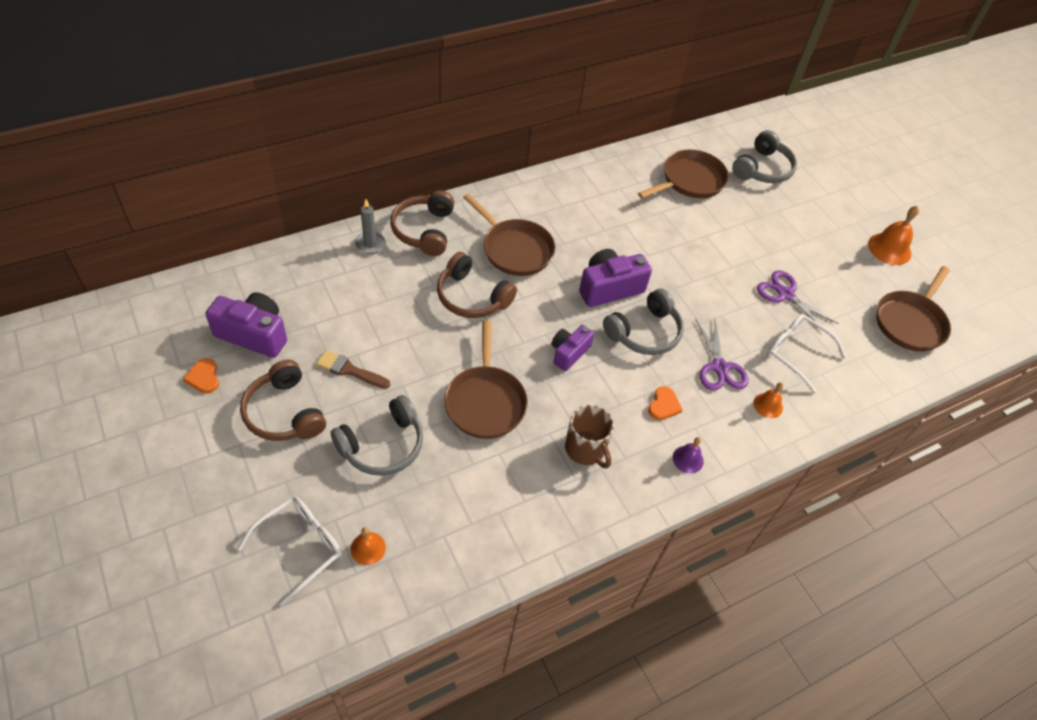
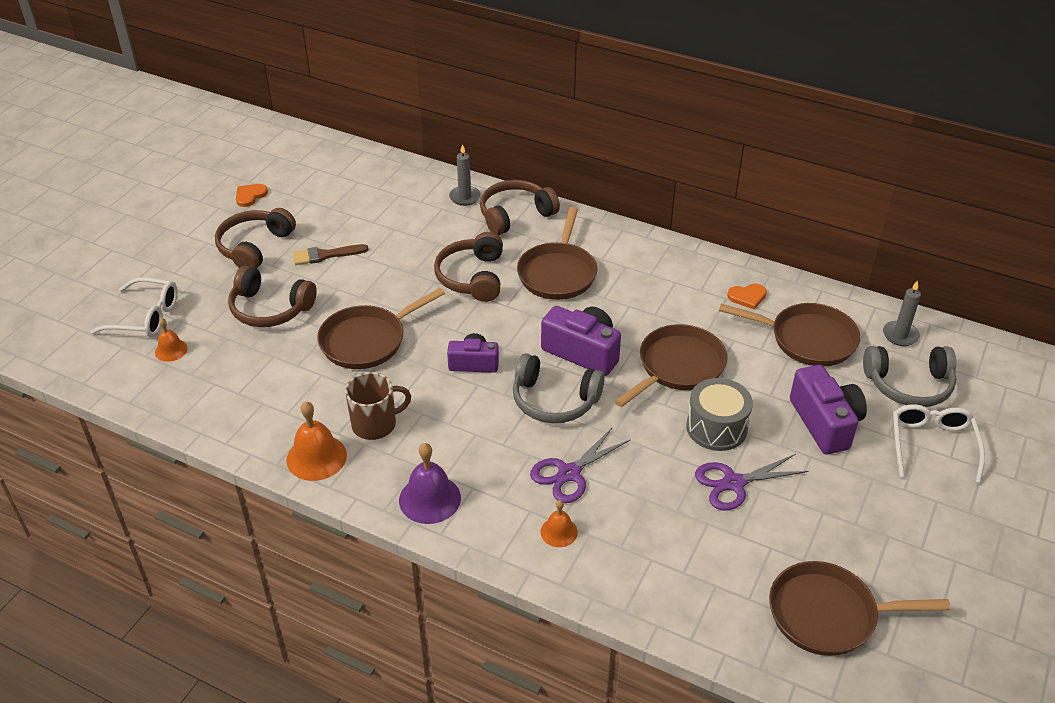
camera: 60 degrees right, 10 degrees down
purple camera [205,292,287,358] -> purple camera moved to [790,365,867,454]
brown brush [316,350,390,389] -> brown brush turned 90 degrees counterclockwise [293,244,368,265]
grey headphones [331,395,423,476] -> brown headphones [228,266,317,327]
brown mug [565,405,614,469] -> brown mug turned 135 degrees counterclockwise [345,372,411,440]
orange heart [648,386,683,420] -> orange heart moved to [727,284,767,309]
purple bell [673,437,704,474] -> purple bell [399,443,461,524], size x1.71
purple scissors [757,270,839,325] -> purple scissors turned 120 degrees counterclockwise [695,454,808,510]
white glasses [767,314,847,394] -> white glasses moved to [893,404,985,483]
orange bell [868,206,919,265] -> orange bell moved to [286,401,347,481]
none -> brown pan [615,324,728,407]
none -> grey drum [686,378,753,451]
none -> grey candle [883,280,921,346]

